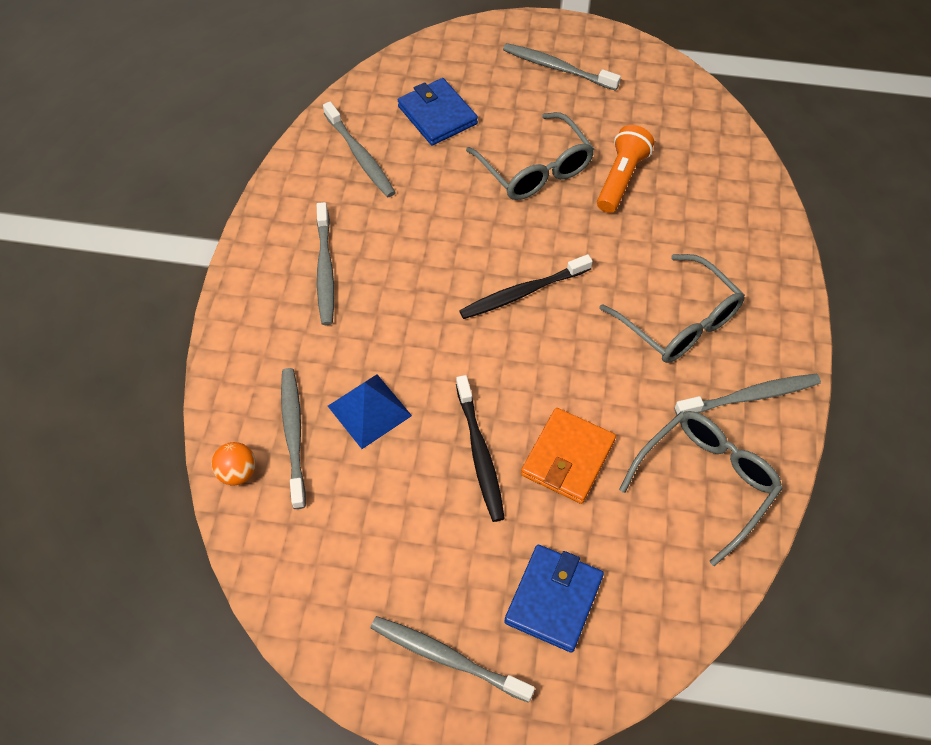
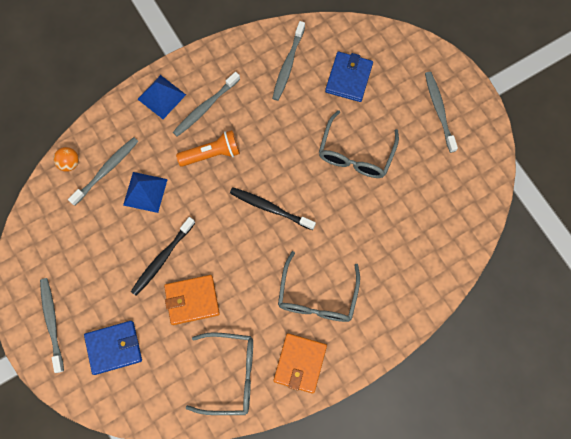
camera: 50 degrees right, 15 degrees up
orange flashlight [597,125,654,213] -> orange flashlight moved to [176,130,240,167]
grey toothbrush [674,374,821,415] -> orange wallet [274,333,327,394]
none -> blue pyramid [138,75,186,119]

